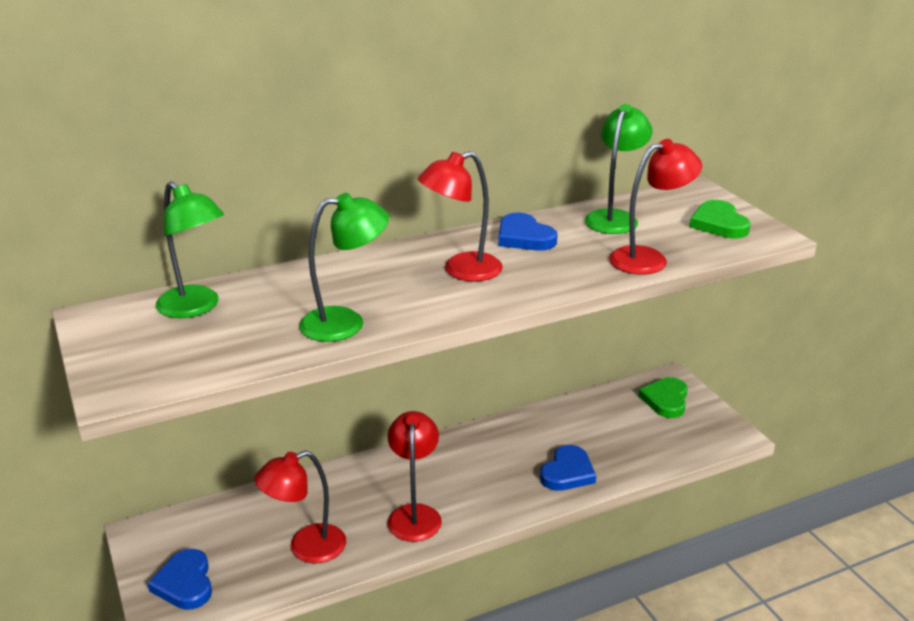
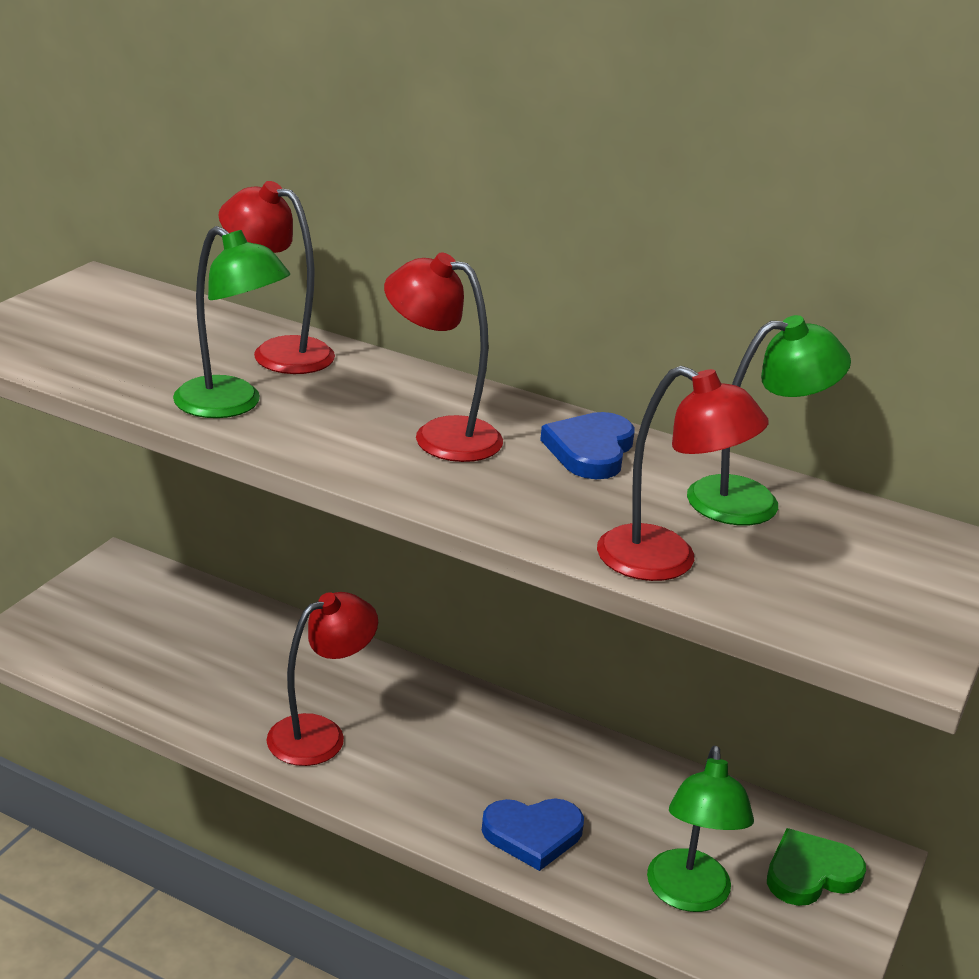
camera: 50 degrees right, 0 degrees up
blue heart [147,549,212,610] -> none
green lamp [156,181,224,318] -> green lamp moved to [647,746,754,912]
red lamp [254,450,346,564] -> red lamp moved to [218,181,335,374]
green heart [689,200,751,238] -> none

